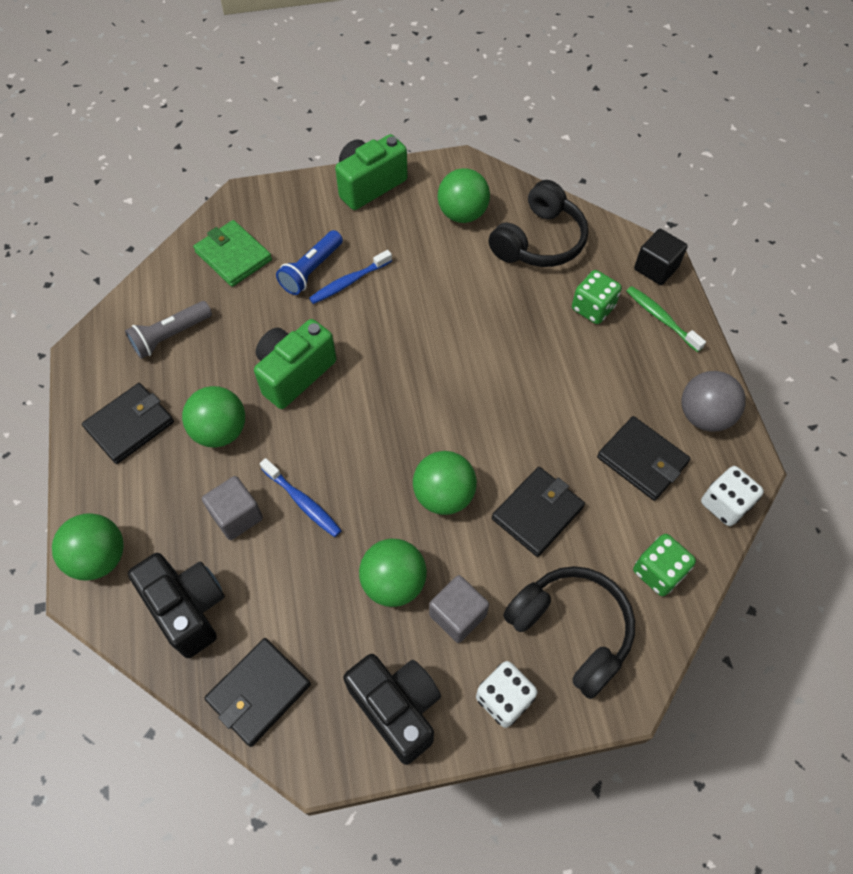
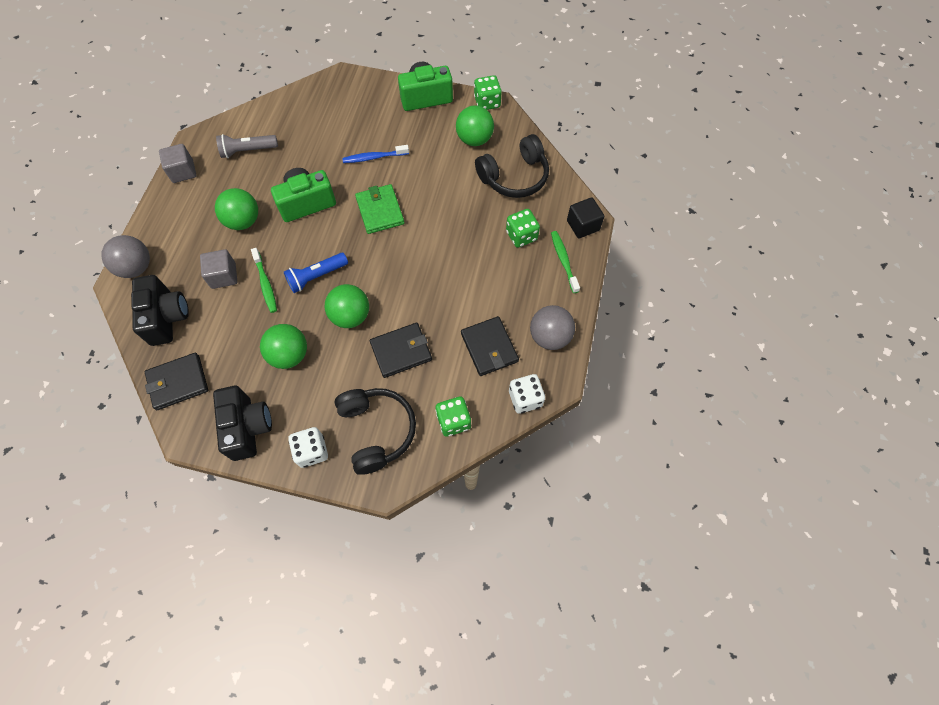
camera: 25 degrees right, 5 degrees up
green ball [52,513,124,581] -> grey ball [101,235,150,278]
black wallet [82,383,174,464] -> none
green wallet [193,220,272,287] -> green wallet moved to [355,184,404,234]
blue toothbrush [260,458,342,537] -> green toothbrush [251,248,277,313]
blue flashlight [276,230,343,295] -> blue flashlight moved to [284,253,348,293]
grey cube [429,575,489,643] -> grey cube moved to [159,144,197,183]
none -> green dice [474,75,502,110]

